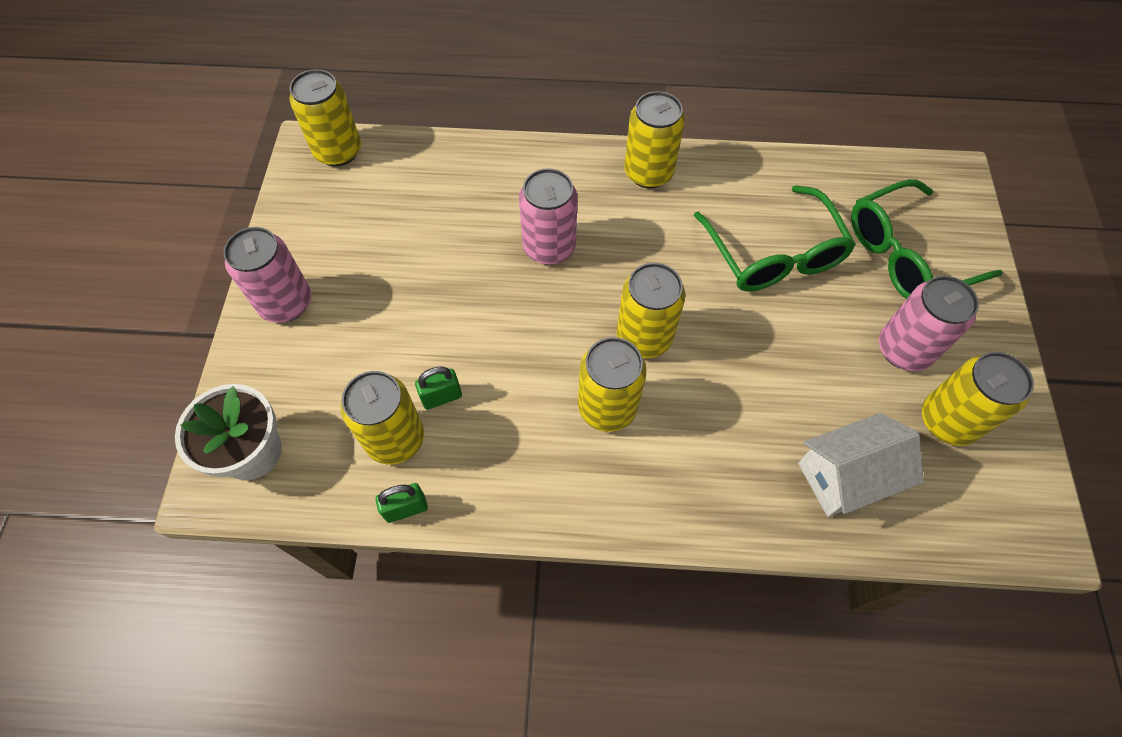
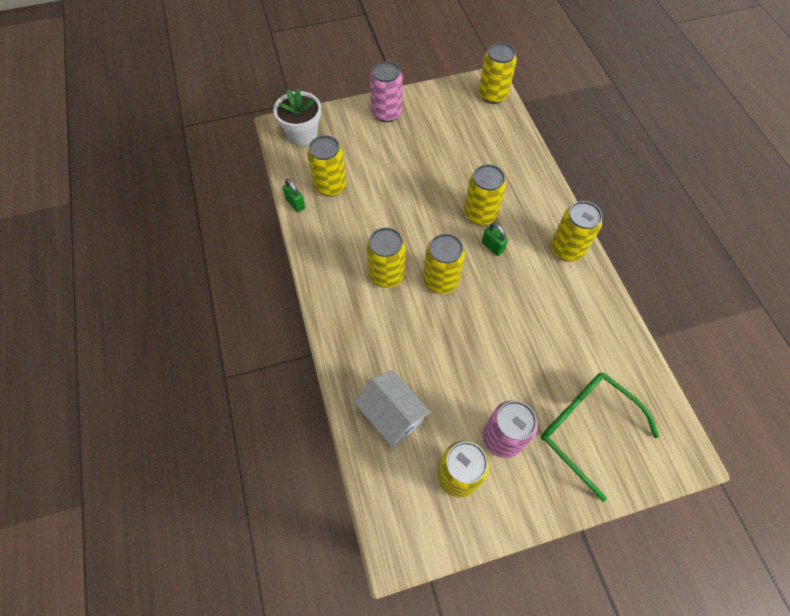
camera: 70 degrees right, 0 degrees up
green padlock [415,366,462,410] -> green padlock moved to [482,223,508,256]
pink can [519,168,578,265] -> yellow can [464,164,506,225]
green glasses [694,185,856,292] -> none

